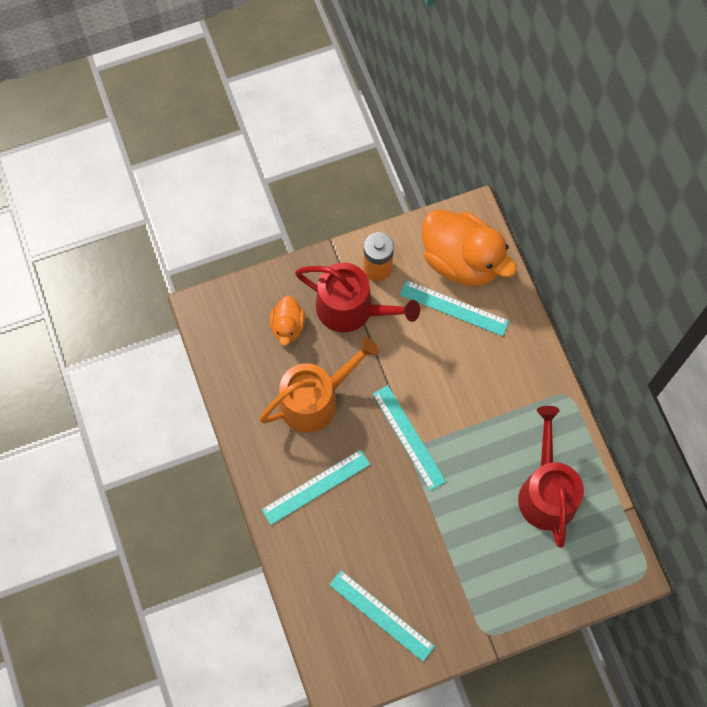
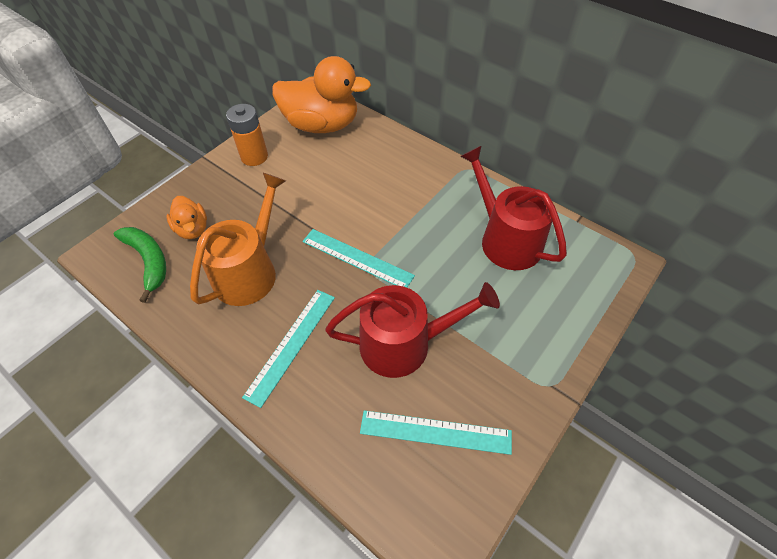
camera: 30 degrees left, 15 degrees down
red watering can [295,262,420,332] -> red watering can moved to [325,282,500,378]
turquoise ruler [400,280,509,336] -> none
none -> green banana [114,227,166,303]

